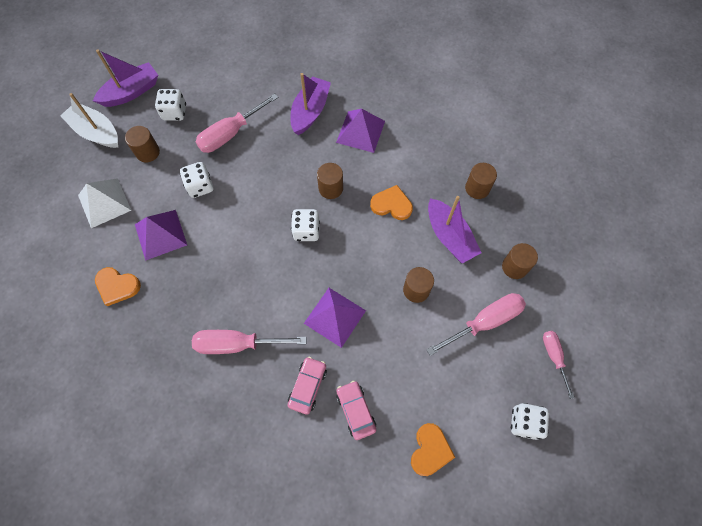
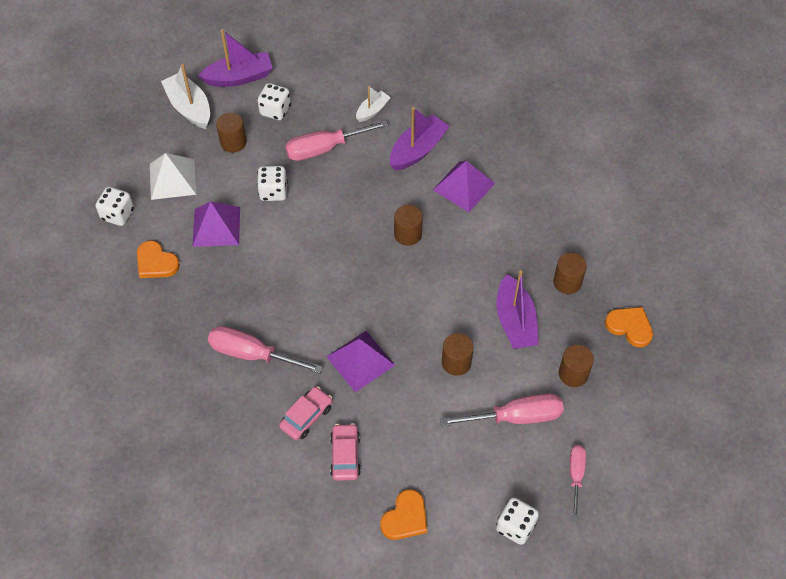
camera: 20 degrees right, 10 degrees down
white dice [291,209,320,241] -> white dice moved to [96,187,134,226]
orange heart [370,185,413,220] -> orange heart moved to [605,307,653,347]
none -> white boat [356,86,391,122]

